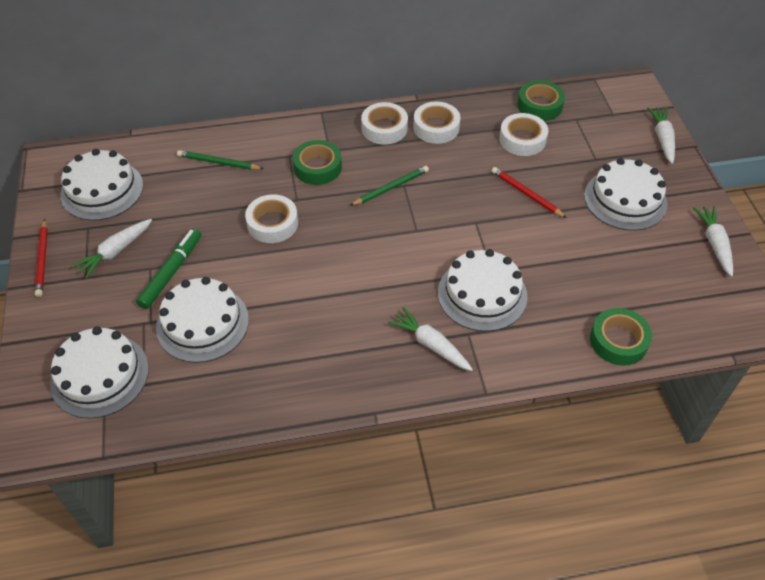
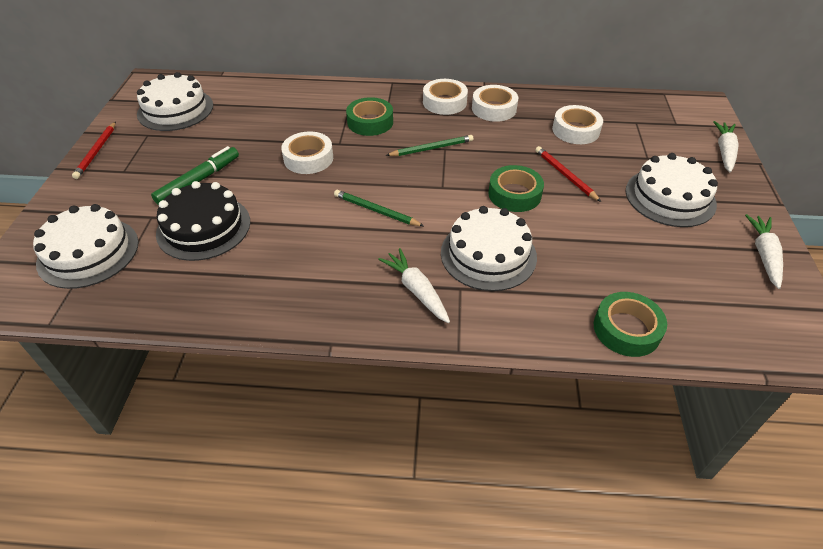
camera: 15 degrees right, 5 degrees down
white carrot [72,219,152,279] -> none
white cake [156,277,249,363] -> black cake [156,181,250,261]
green pencil [177,150,264,170] -> green pencil moved to [334,190,424,226]
green tape [517,80,565,121] -> green tape moved to [488,165,544,212]

